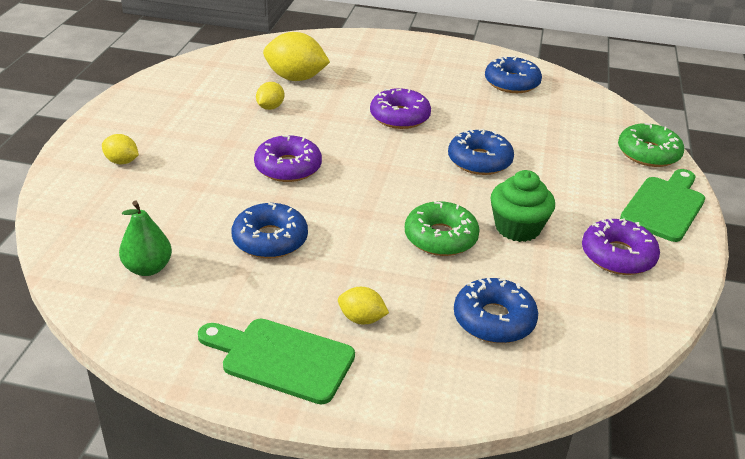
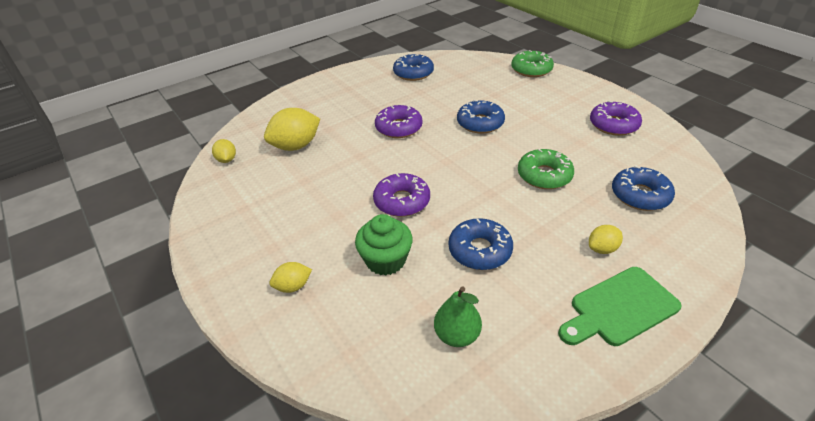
camera: 45 degrees left, 5 degrees up
yellow lemon [256,82,284,110] -> yellow lemon moved to [212,139,236,163]
green cupcake [491,170,555,242] -> green cupcake moved to [355,214,413,276]
green cutting board [620,169,705,242] -> none

